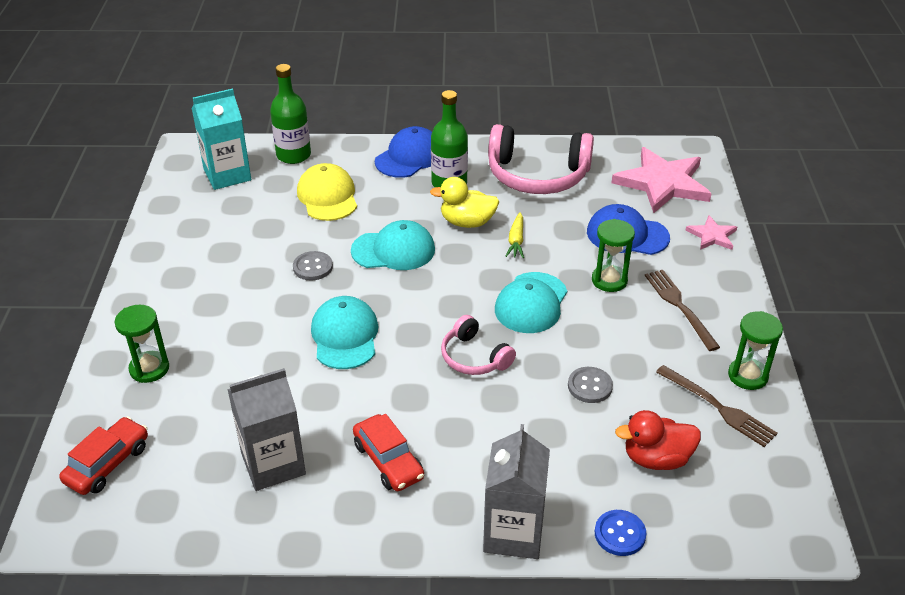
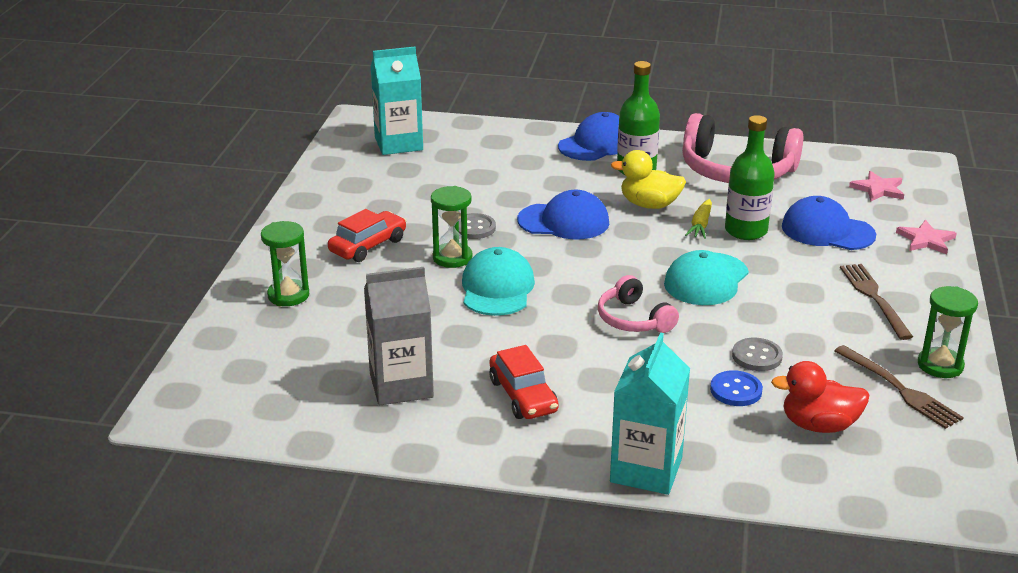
camera: 10 degrees right, 10 degrees down
red car [59,417,148,495] -> red car moved to [328,209,406,262]
green bottle [270,64,311,164] -> green bottle moved to [725,115,775,240]
yellow cap [297,163,357,221] -> none
turquoise cap [351,220,435,270] -> blue cap [517,190,609,239]
grey carton [483,424,550,559] -> turquoise carton [610,332,690,495]
green hourglass [592,219,635,292] -> green hourglass moved to [431,186,472,268]
blue button [595,510,646,556] -> blue button moved to [710,370,763,406]
pink star [612,147,712,213] -> pink star [849,171,904,202], size x0.49

